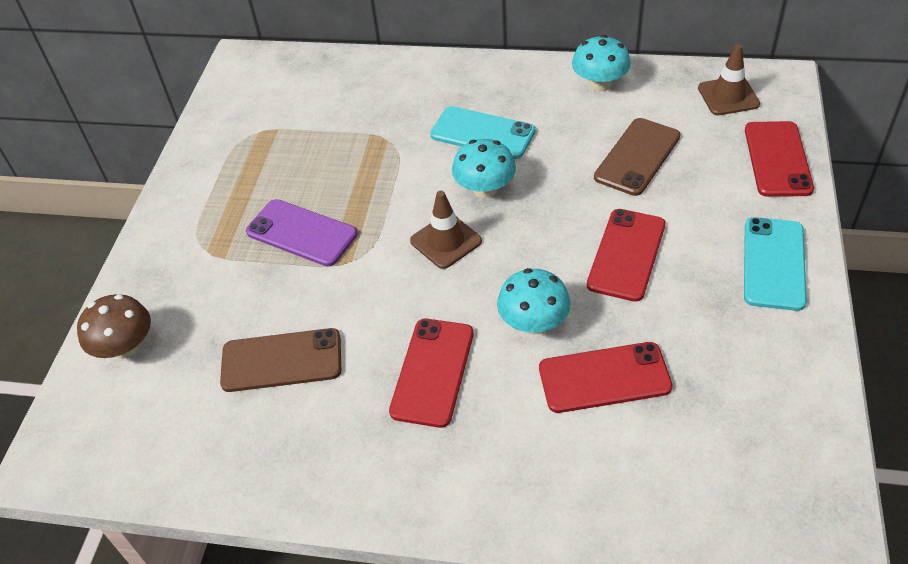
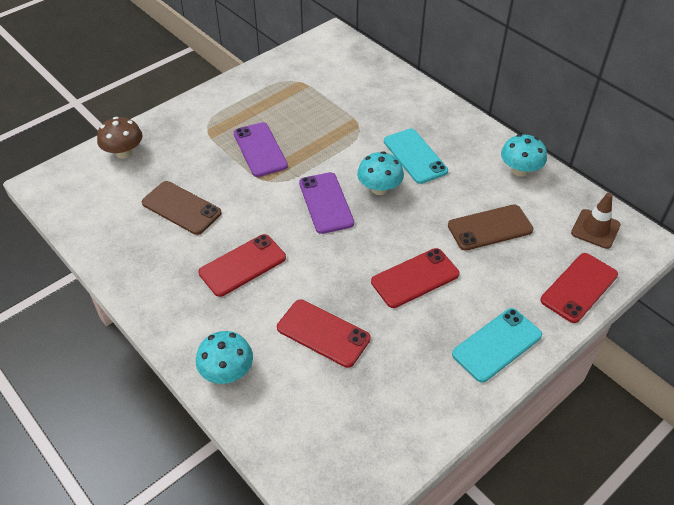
camera: 35 degrees right, 0 degrees up
brown traffic cone [410,191,482,269] -> purple phone [299,172,354,234]
turquoise mushroom [497,268,570,334] -> turquoise mushroom moved to [196,331,253,384]

